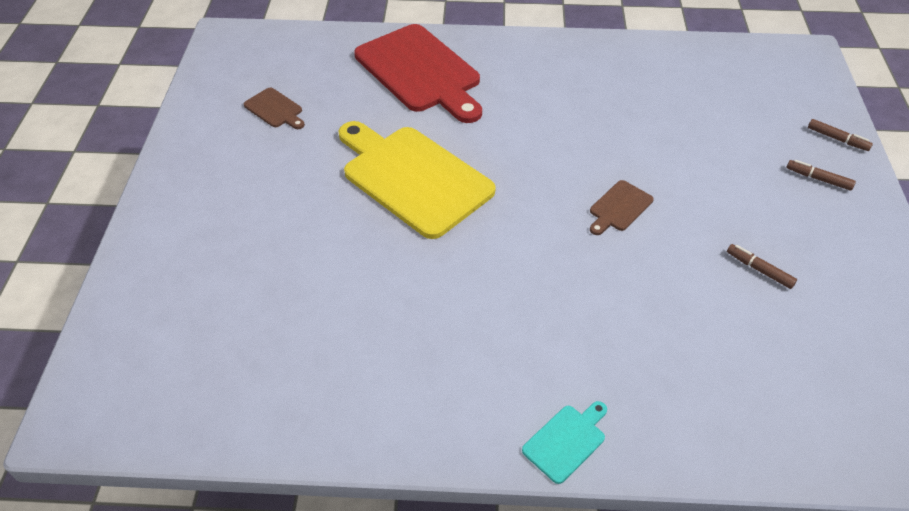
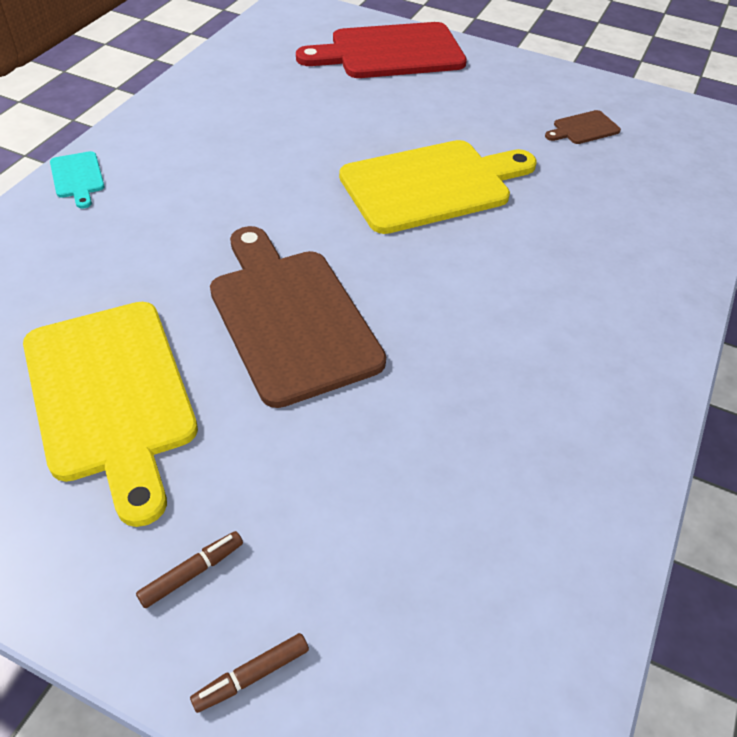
camera: 110 degrees right, 0 degrees up
red cutting board [354,24,482,123] -> red cutting board moved to [296,22,467,78]
brown cutting board [590,180,654,235] -> brown cutting board [210,226,386,408], size x2.35
brown marker [727,244,797,289] -> yellow cutting board [23,302,198,527]

